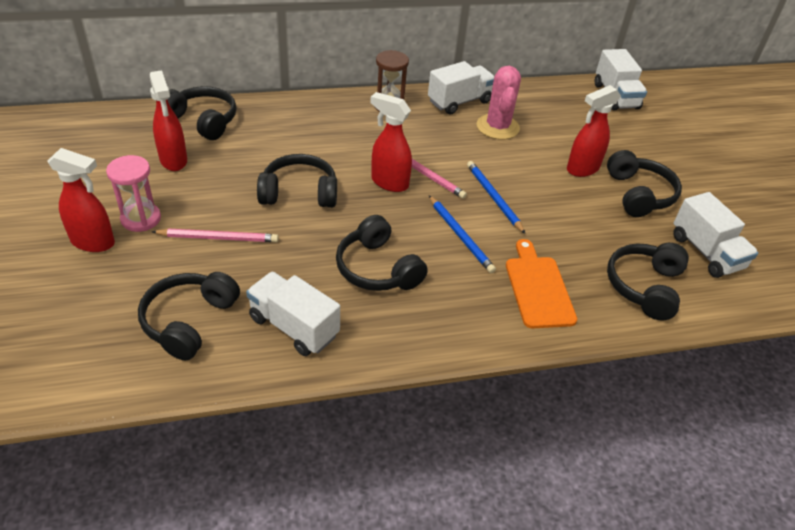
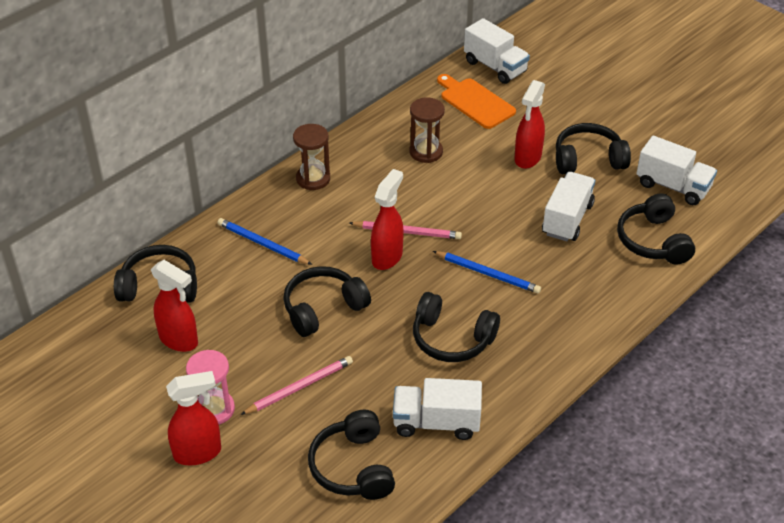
camera: 30 degrees left, 0 degrees up
red spray bottle [370,92,412,192] -> red spray bottle turned 120 degrees clockwise [371,169,404,270]
white truck [428,61,495,115] -> white truck moved to [542,172,595,241]
blue pencil [467,161,525,234] -> blue pencil moved to [218,218,312,265]
pink cactus [477,66,521,140] -> brown hourglass [409,97,445,163]
orange cutting board [506,239,577,328] -> orange cutting board moved to [437,74,516,129]
black headphones [607,150,682,217] -> black headphones turned 60 degrees counterclockwise [556,123,631,174]

